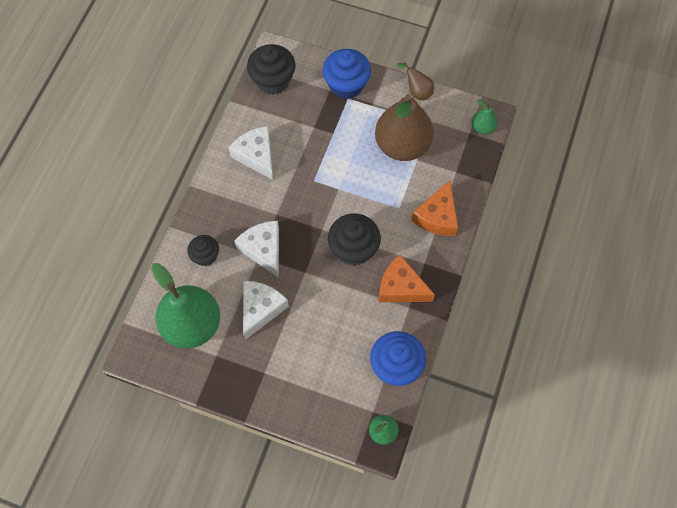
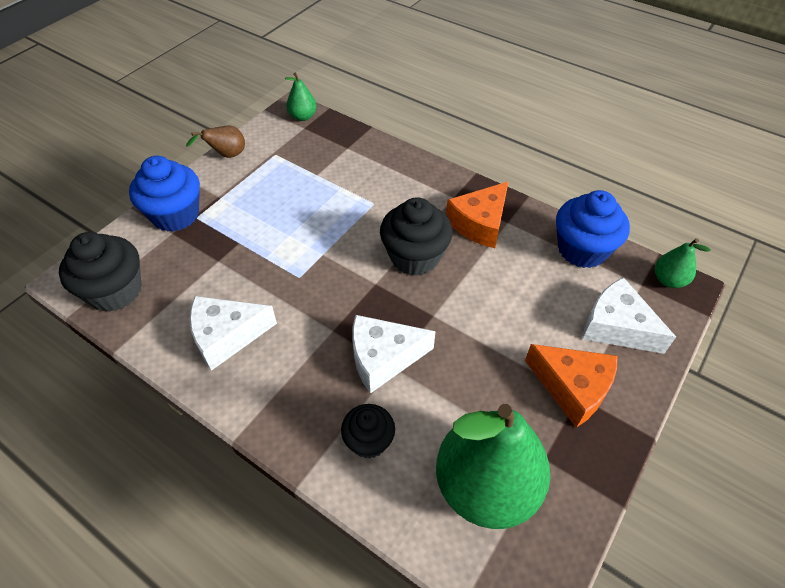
camera: 75 degrees left, 15 degrees down
white cheese [243,281,289,340] -> white cheese moved to [583,277,676,354]
brown pear [375,94,434,161] -> none
orange cheese [411,180,458,236] -> orange cheese moved to [525,344,617,428]

